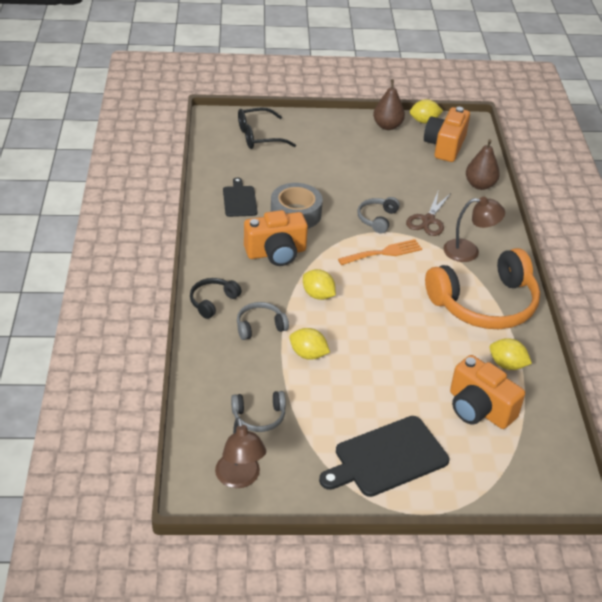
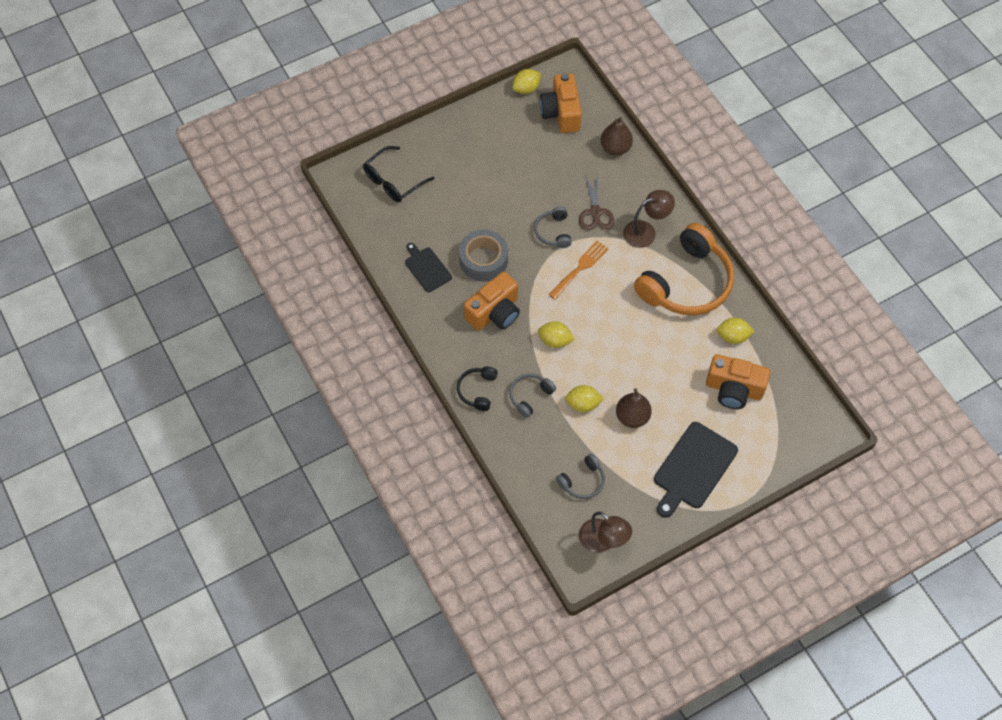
camera: 25 degrees left, 20 degrees up
brown pear [373,79,405,130] -> brown pear moved to [616,389,652,428]

